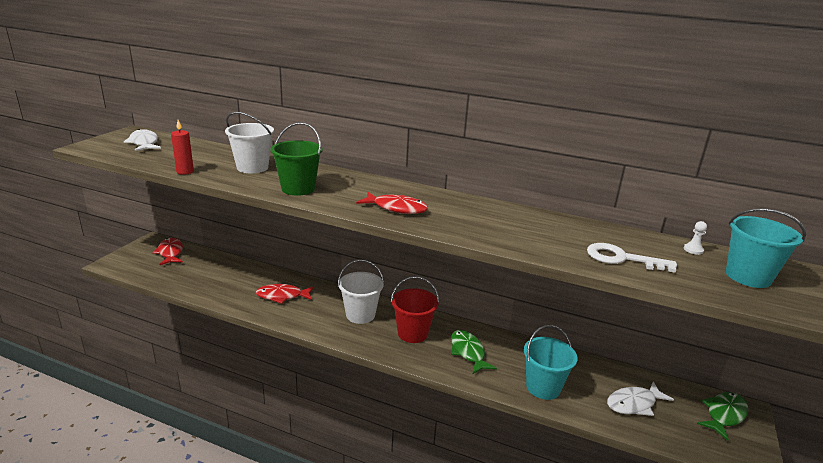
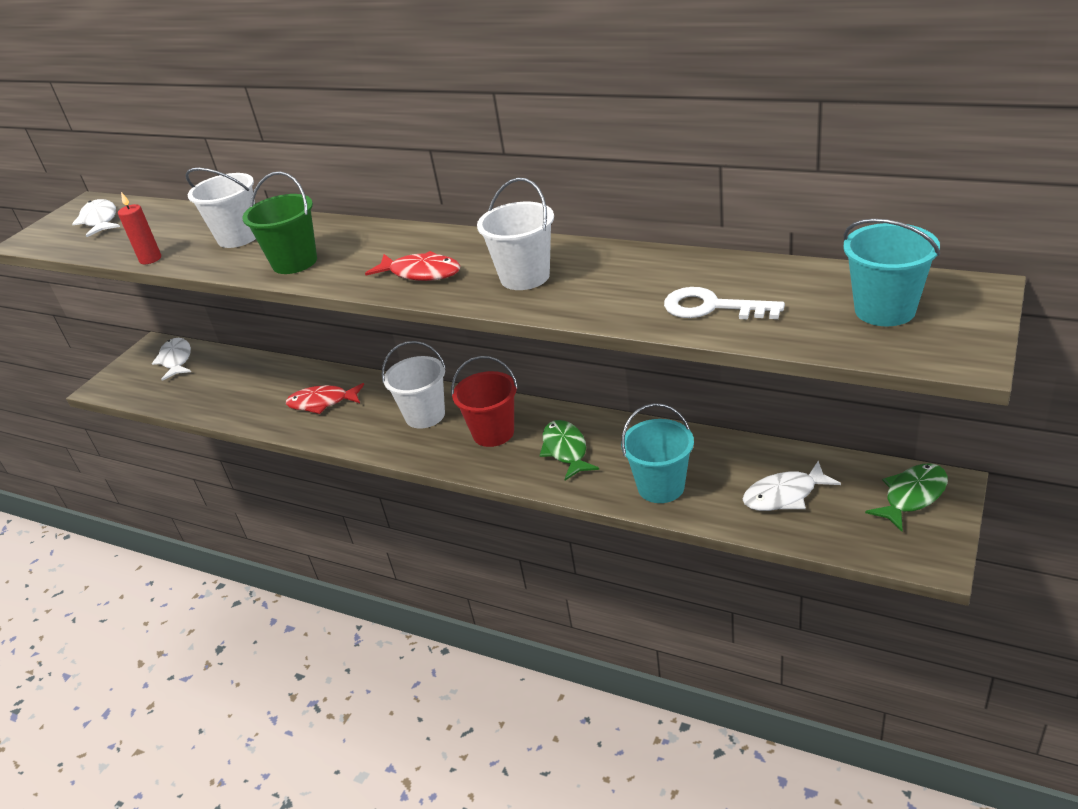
camera: 10 degrees right, 10 degrees up
red fish [152,238,183,265] -> white fish [152,338,191,381]
white pawn [684,221,707,255] -> none
none -> white bucket [477,178,554,290]

